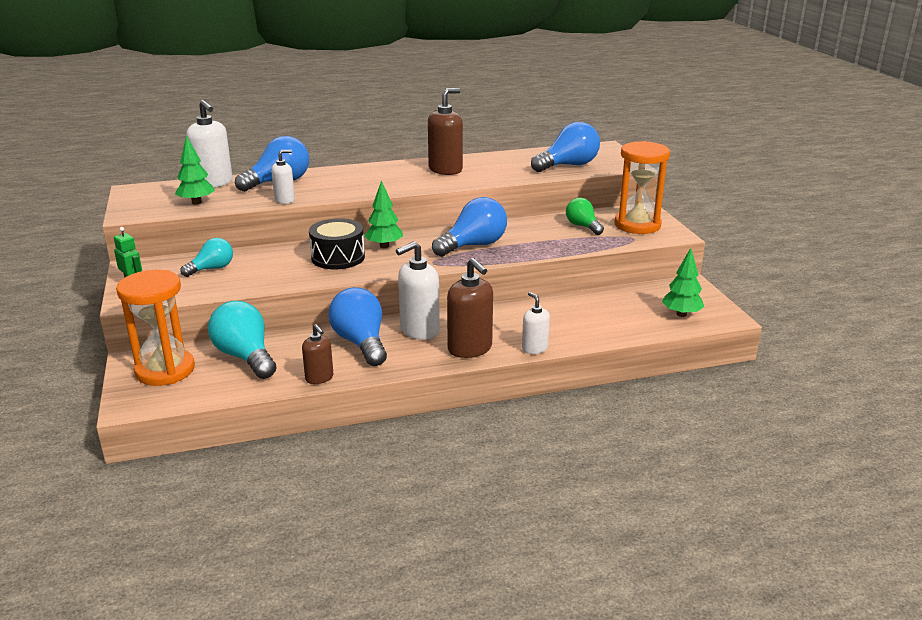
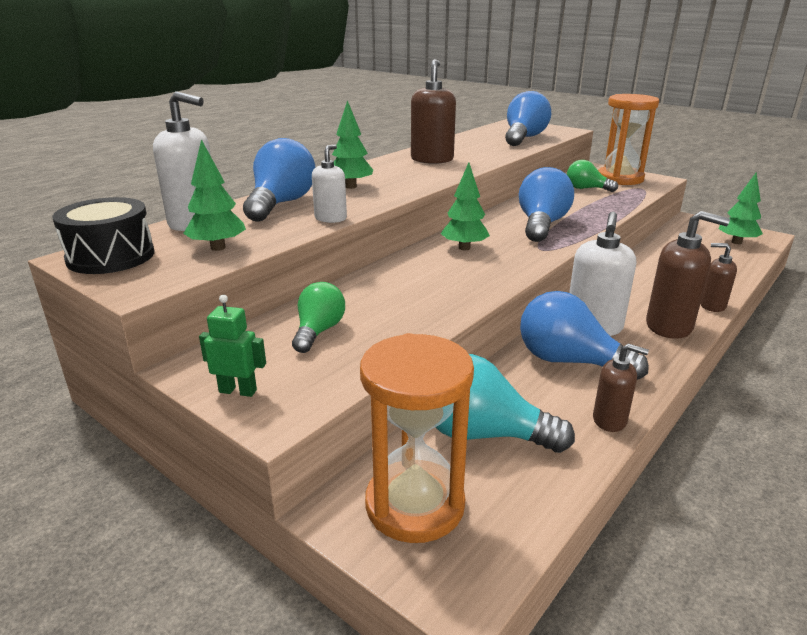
camera: 35 degrees left, 0 degrees up
turquoise light bulb [180,238,233,277] -> green light bulb [292,282,345,353]
black drum [309,218,365,270] -> black drum moved to [52,197,154,274]
white soap dispenser [522,292,550,354] -> brown soap dispenser [700,243,737,312]
none -> green tree [332,100,373,189]

